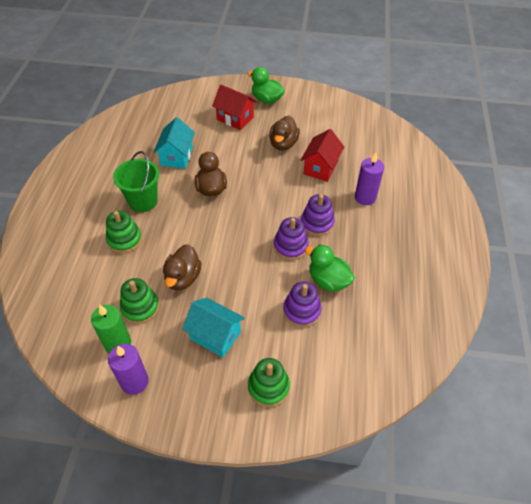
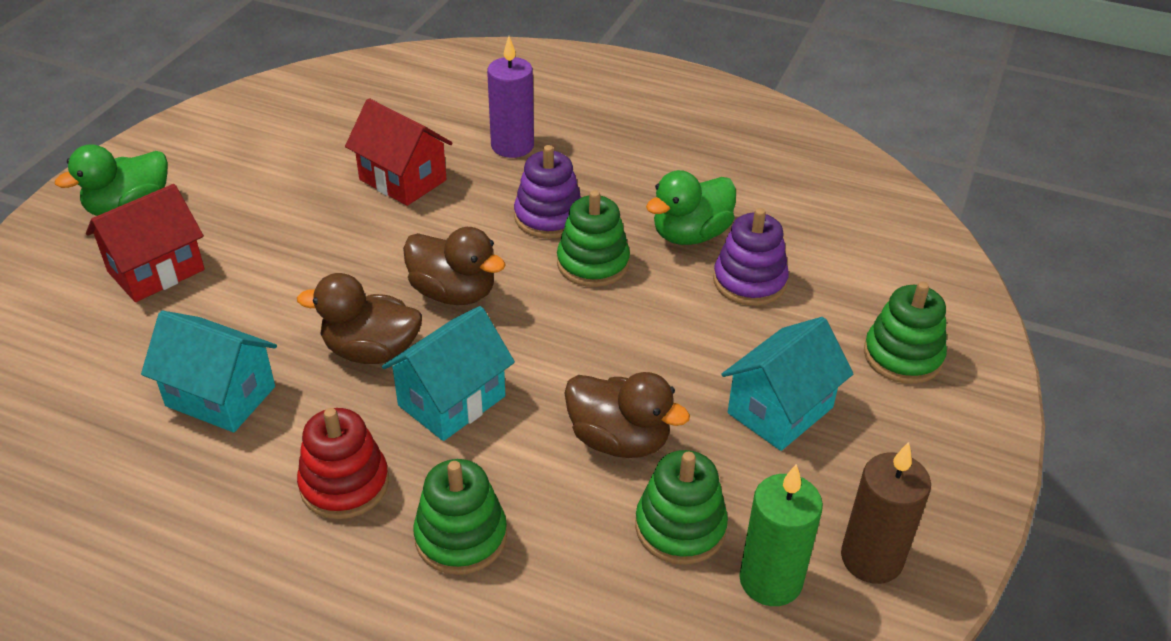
camera: 75 degrees left, 10 degrees down
purple candle [108,344,149,395] -> brown candle [841,442,931,584]
green bucket [113,151,159,212] -> red stacking toy [297,408,389,519]
brown duck [269,116,300,151] -> brown duck moved to [403,227,506,305]
purple stacking toy [274,217,309,260] -> green stacking toy [557,190,630,287]
none -> turquoise house [382,306,515,441]

